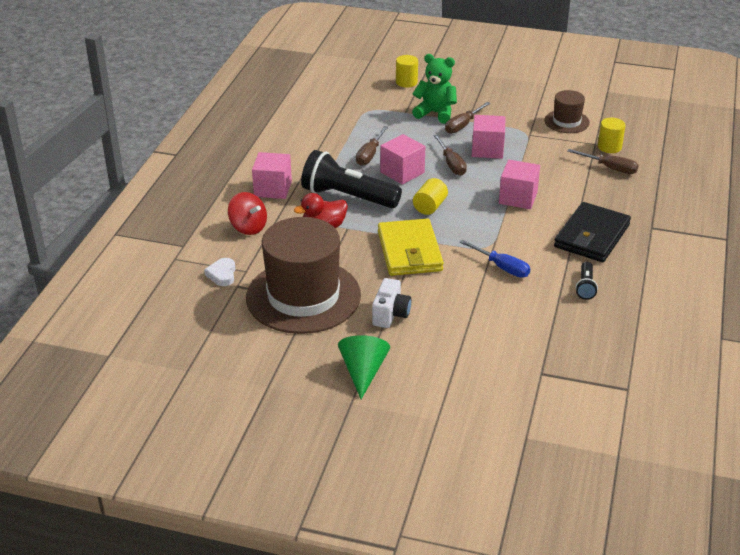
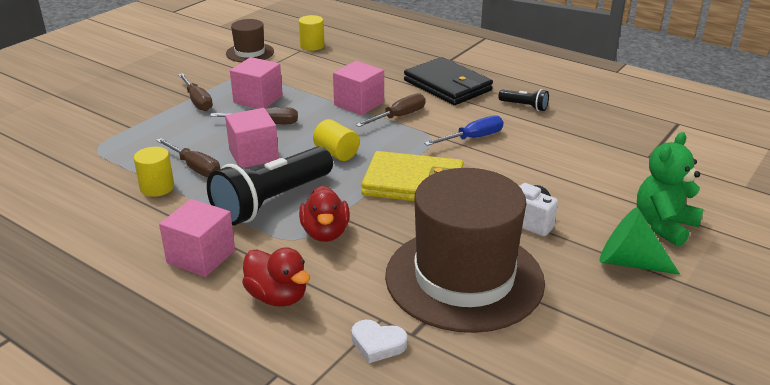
camera: 70 degrees left, 5 degrees down
red spinning top [228,192,267,235] -> red duck [242,247,310,307]
yellow cylinder [396,55,418,88] -> yellow cylinder moved to [134,147,174,197]
green teddy bear [412,54,457,124] -> green teddy bear moved to [637,132,703,247]
brown screwdriver [567,149,639,174] -> brown screwdriver moved to [356,93,425,127]

